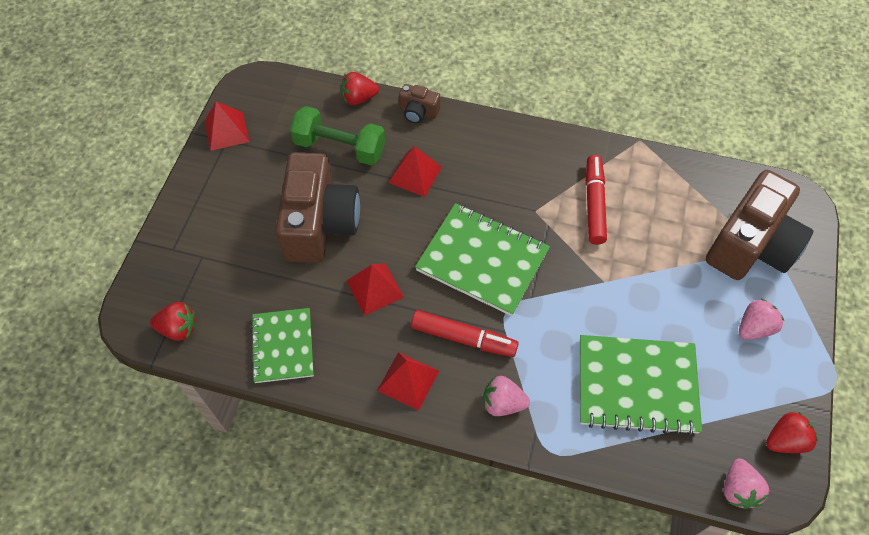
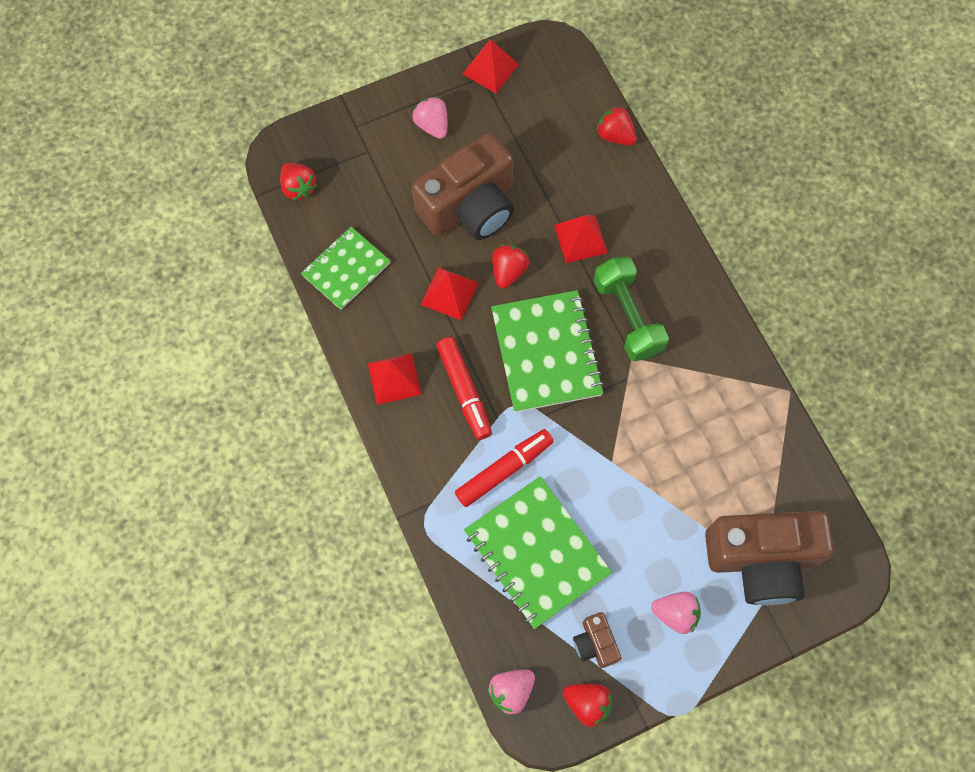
camera: 50 degrees right, 10 degrees up
green dumbbell [290,106,385,165] -> green dumbbell moved to [593,257,669,361]
brown camera [399,84,440,123] -> brown camera moved to [573,612,621,668]
pink strawberry [484,376,530,416] -> pink strawberry moved to [412,96,447,139]
red marker [586,155,607,245] -> red marker moved to [455,429,554,507]
none -> red strawberry [492,245,529,288]

